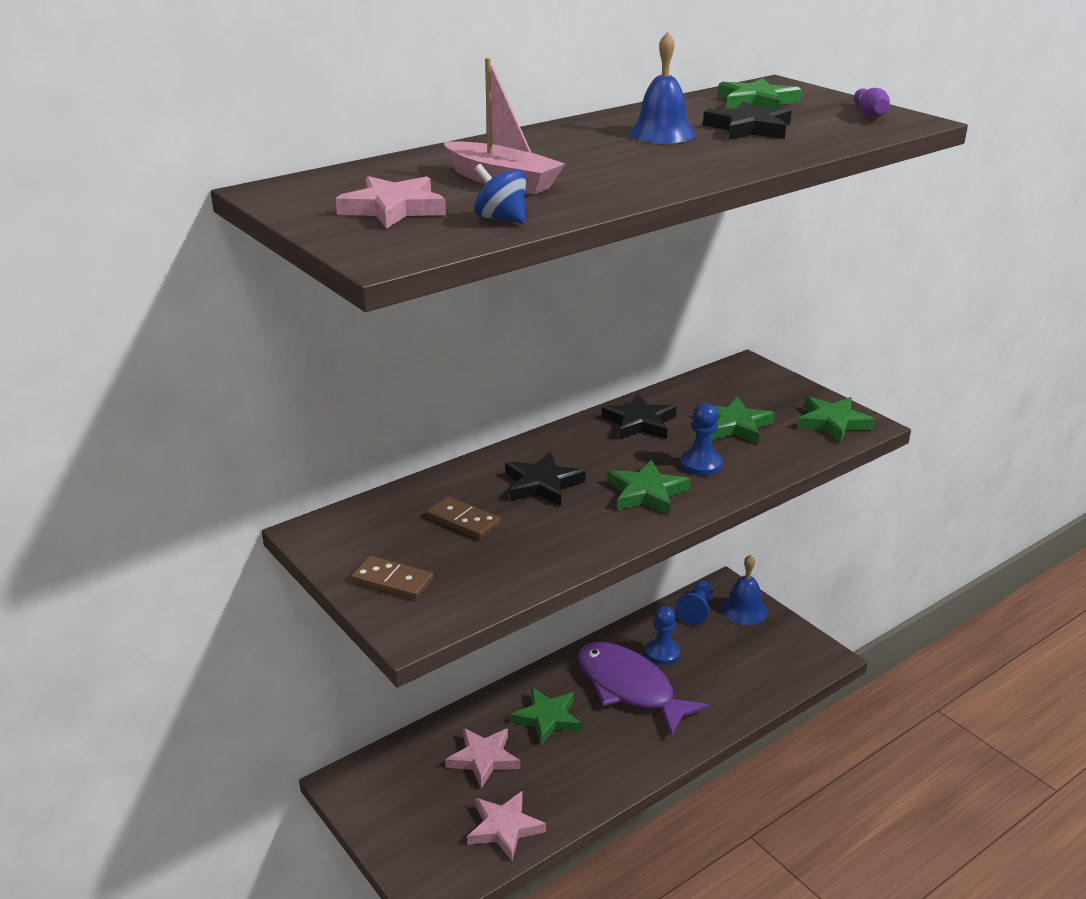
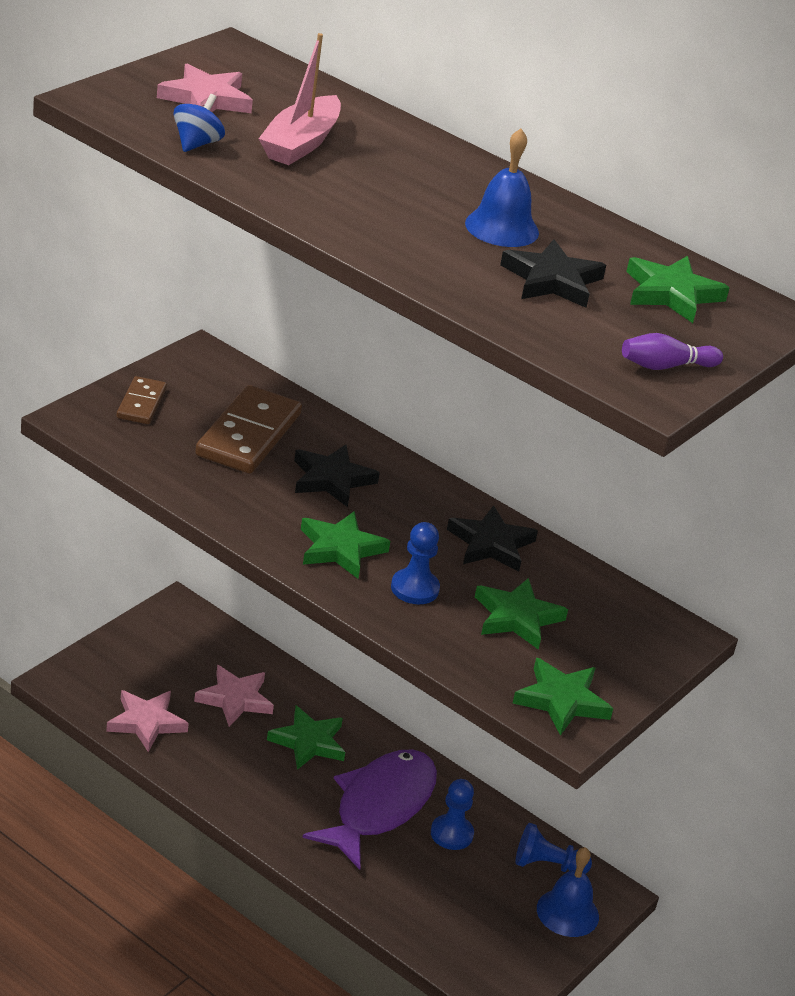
camera: 70 degrees right, 5 degrees up
brown domino [427,496,501,539] -> brown domino [195,385,302,473], size x1.80

